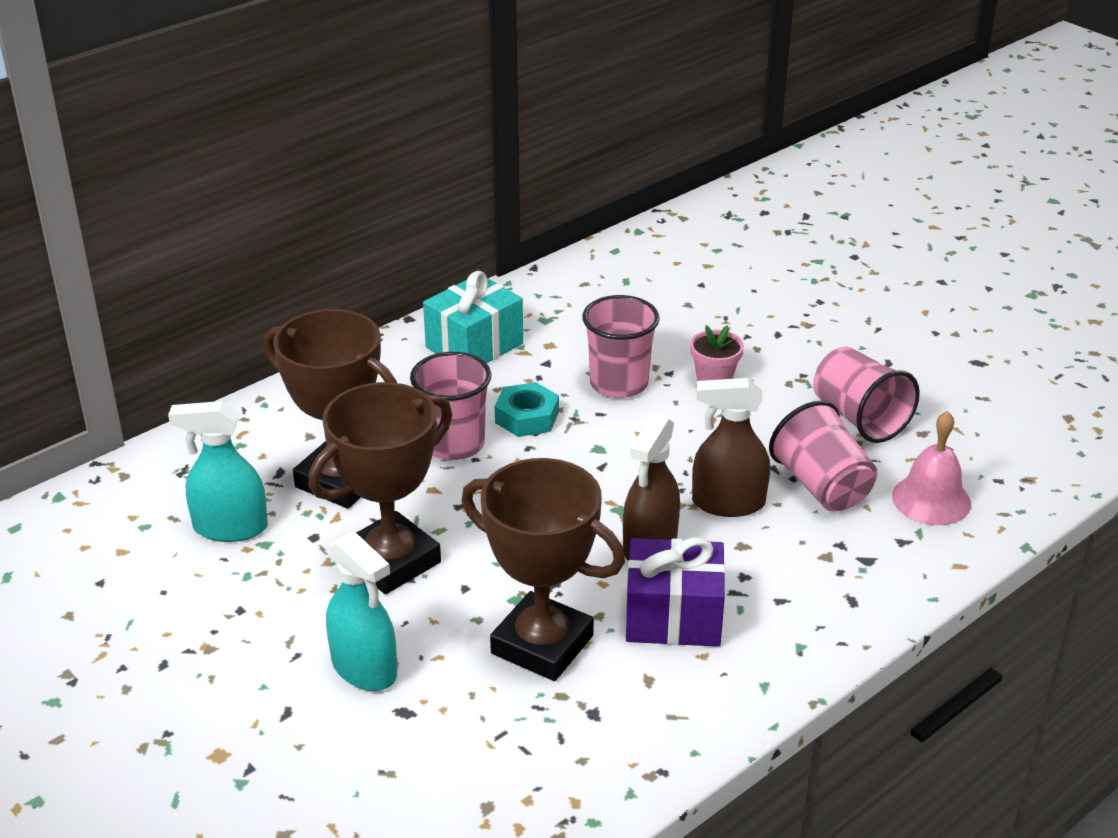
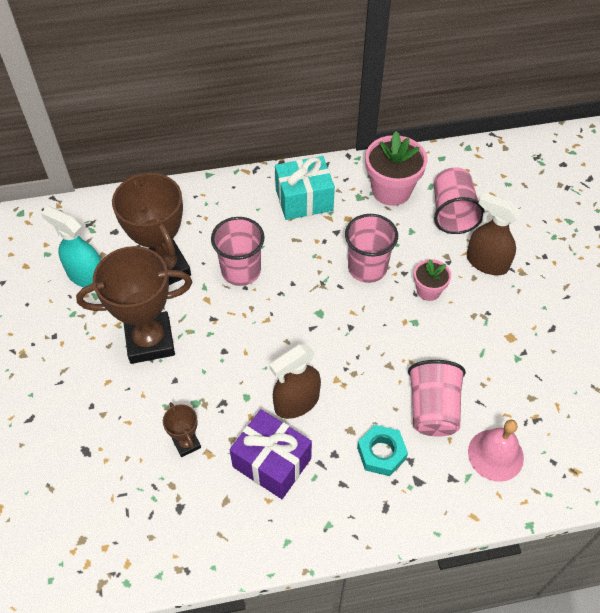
camera: 30 degrees right, 20 degrees up
turquoise spray bottle [326,531,397,691] -> none
brown trophy [462,458,625,681] -> brown trophy [163,402,201,457], size x0.46
turquoise nut [495,382,559,437] -> turquoise nut moved to [357,425,408,476]
brown spray bottle [692,378,770,517] -> brown spray bottle moved to [467,192,521,275]
pink cup [813,347,920,443] -> pink cup moved to [434,167,485,234]
none -> pink flower pot [365,131,427,206]

